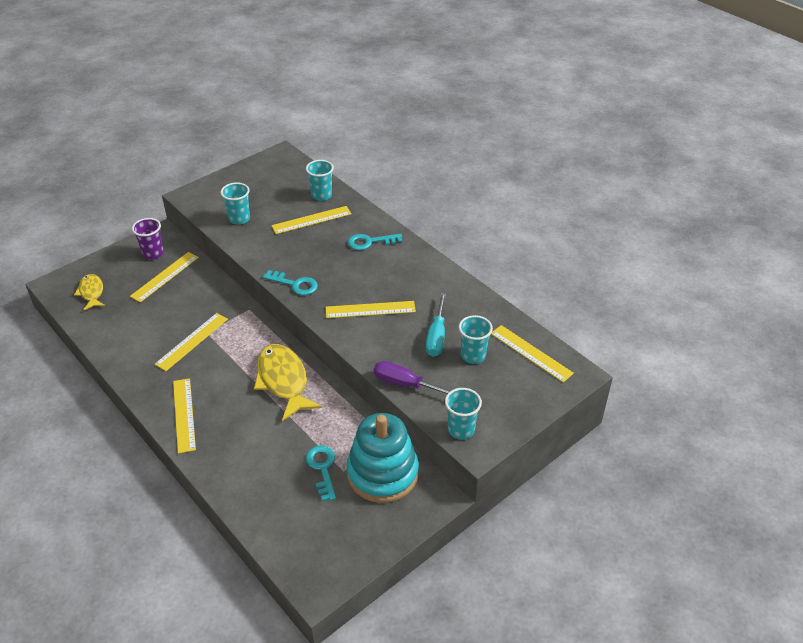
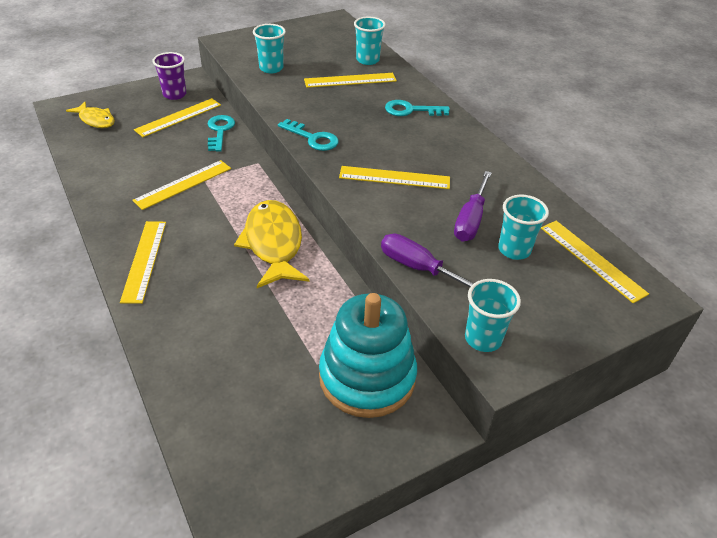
camera: 10 degrees right, 0 degrees up
yellow fish [74,274,105,311] -> yellow fish turned 135 degrees clockwise [66,101,115,128]
turquoise key [306,445,336,501] -> turquoise key moved to [208,115,235,152]
turquoise screwdriver [426,293,446,357] -> purple screwdriver [454,171,492,242]

